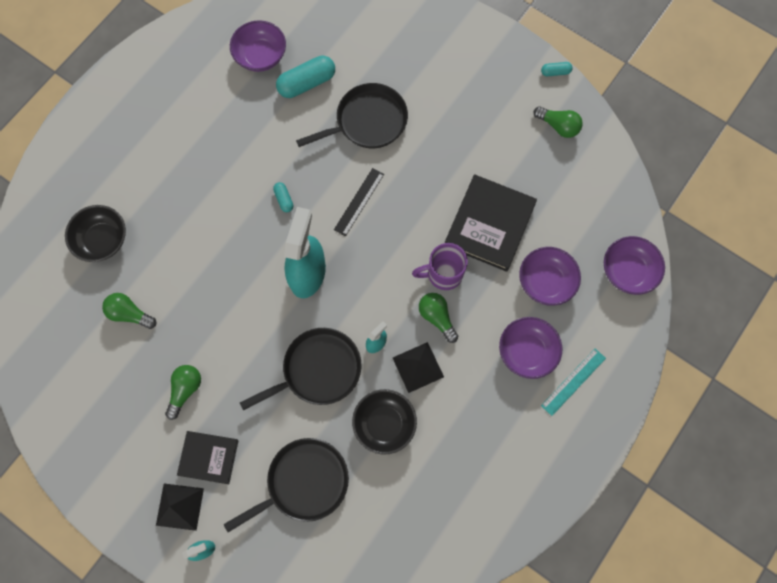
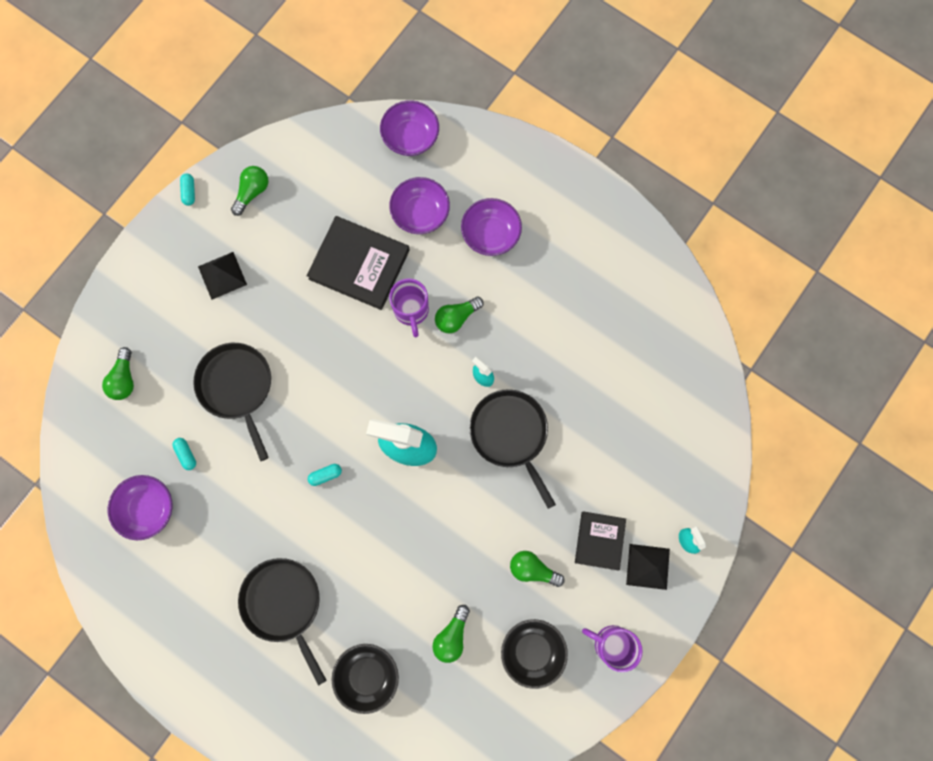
camera: 90 degrees left, 5 degrees up
black pan [224,438,349,532] -> black pan moved to [238,558,327,686]
turquoise capsule [276,55,335,98] -> turquoise capsule [172,438,196,470], size x0.50
black ruler [334,168,384,236] -> none
black bowl [352,389,417,455] -> black bowl moved to [501,619,568,689]
black pyramid [393,342,444,393] -> black pyramid moved to [198,252,247,300]
turquoise ruler [541,348,606,416] -> none
none -> green light bulb [102,347,134,400]
none -> purple mug [582,625,643,672]

